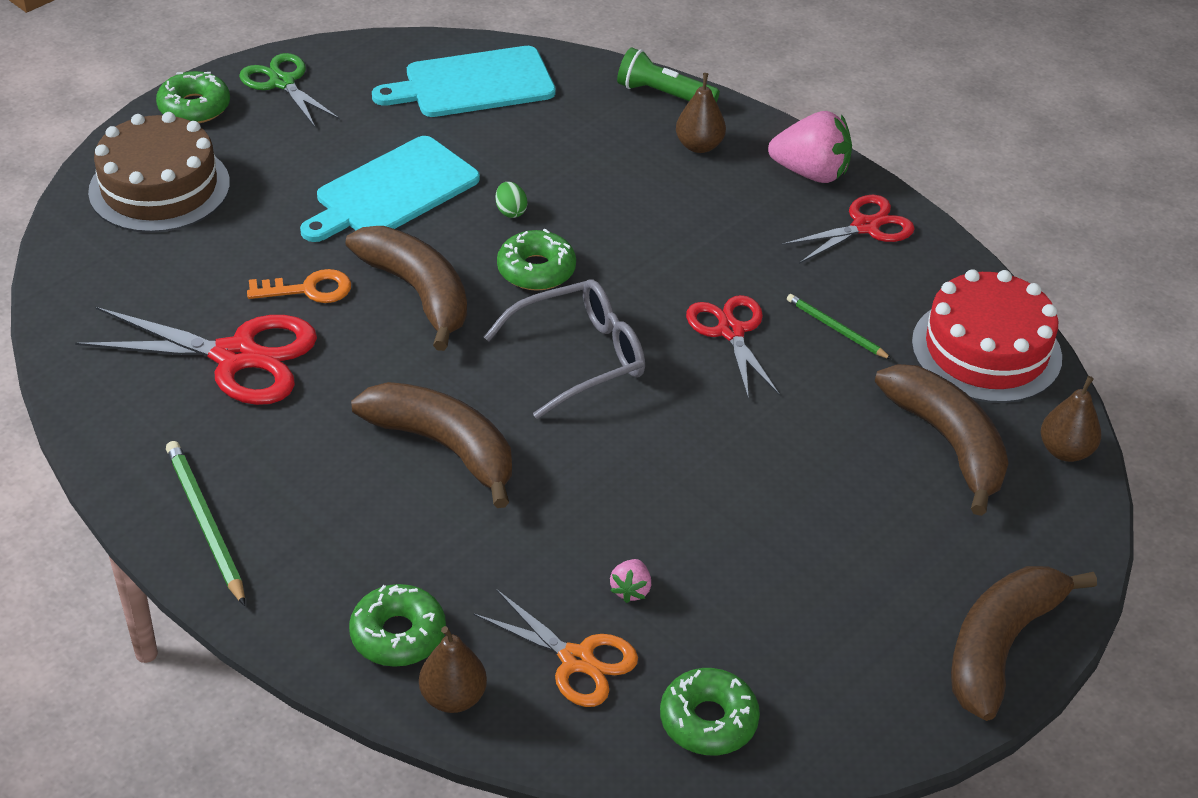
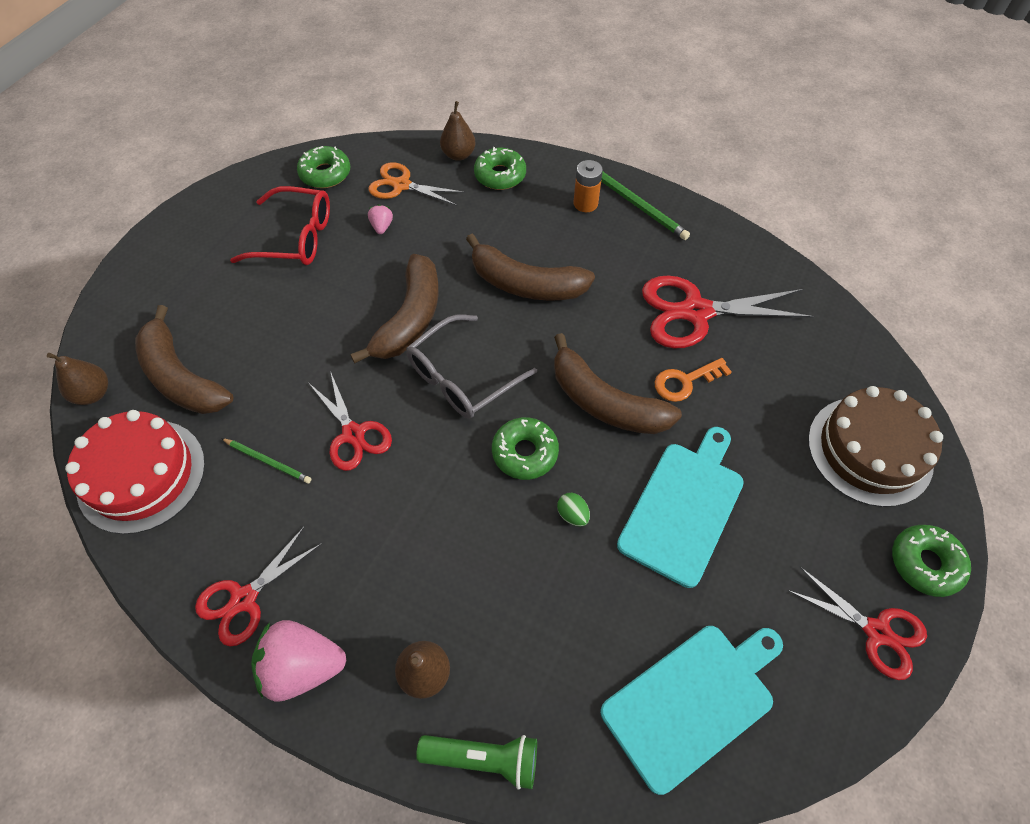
camera: 165 degrees right, 15 degrees up
green scissors [239,53,340,127] -> red scissors [787,567,927,680]
brown banana [951,566,1097,721] -> brown banana moved to [350,254,439,364]
none -> red glasses [230,186,330,265]
none -> orange battery [573,160,603,212]

